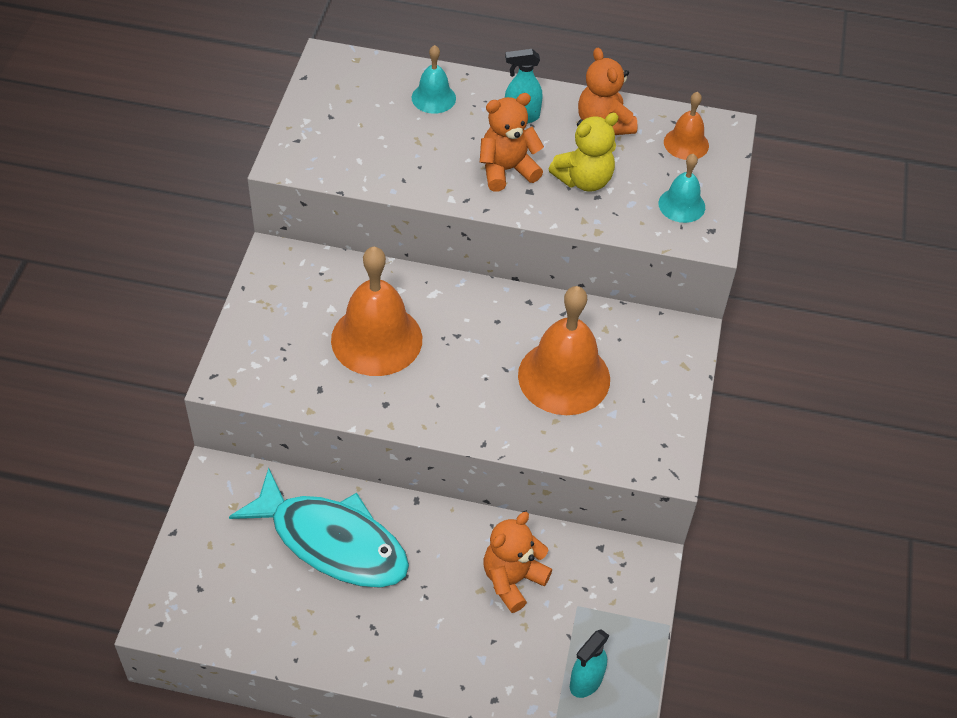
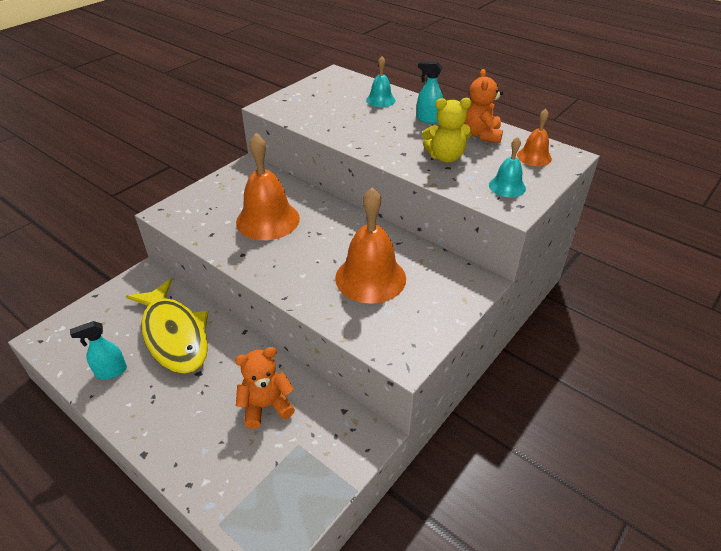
camera: 30 degrees right, 10 degrees down
turquoise fish [229,468,409,588] -> yellow fish [126,279,208,374]
orange teddy bear [480,93,544,192] -> none
turquoise spray bottle [570,629,609,698] -> turquoise spray bottle moved to [70,321,127,380]

